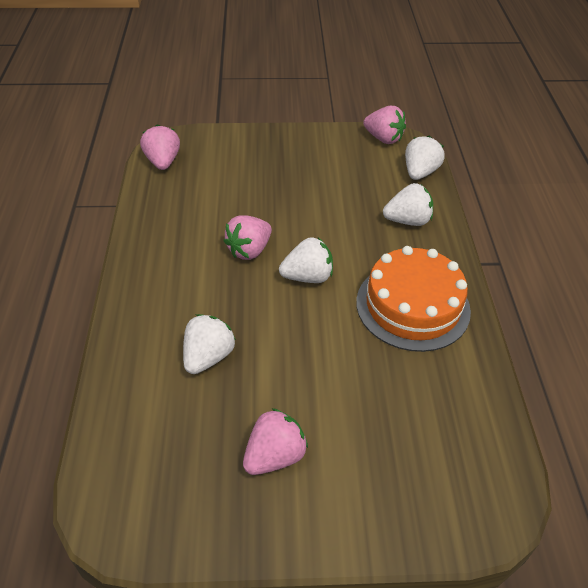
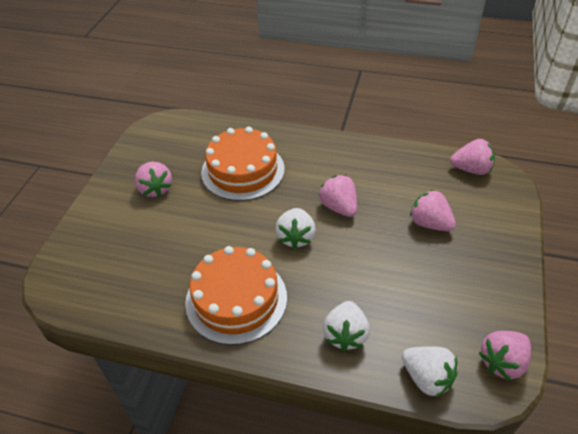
camera: 110 degrees right, 0 degrees up
white strawberry [183,314,236,374] -> orange cake [201,126,285,201]
none -> pink strawberry [410,189,456,231]

